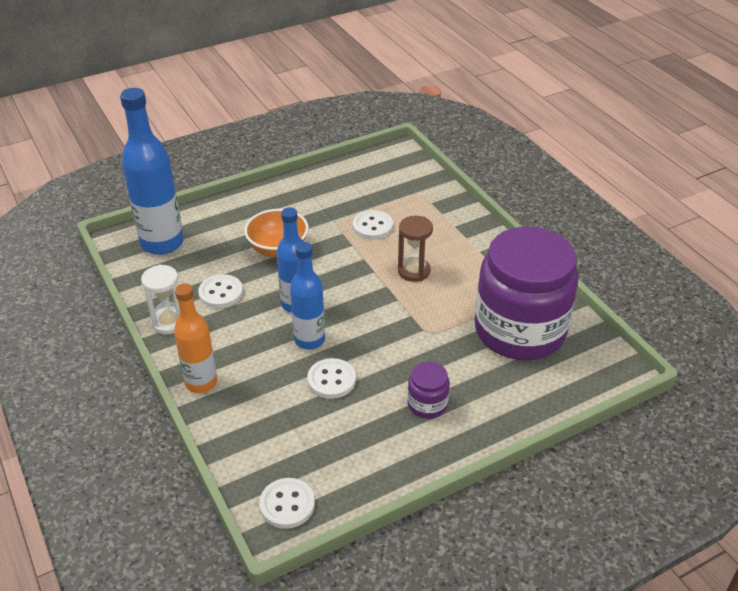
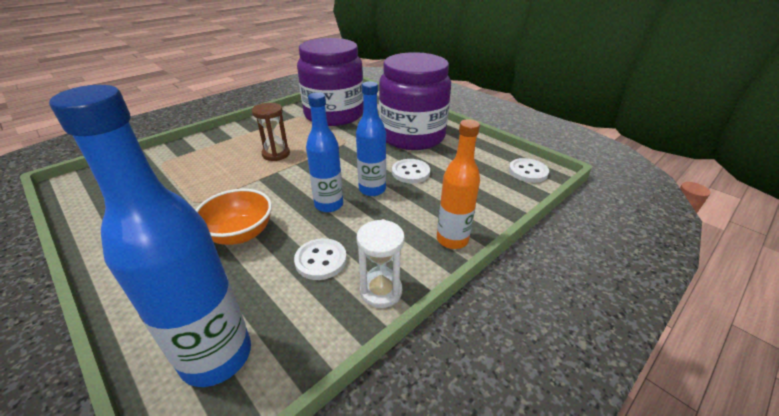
camera: 105 degrees left, 5 degrees down
white button [353,210,393,240] -> none
purple jar [408,362,450,419] -> purple jar [379,52,451,150], size x2.47

